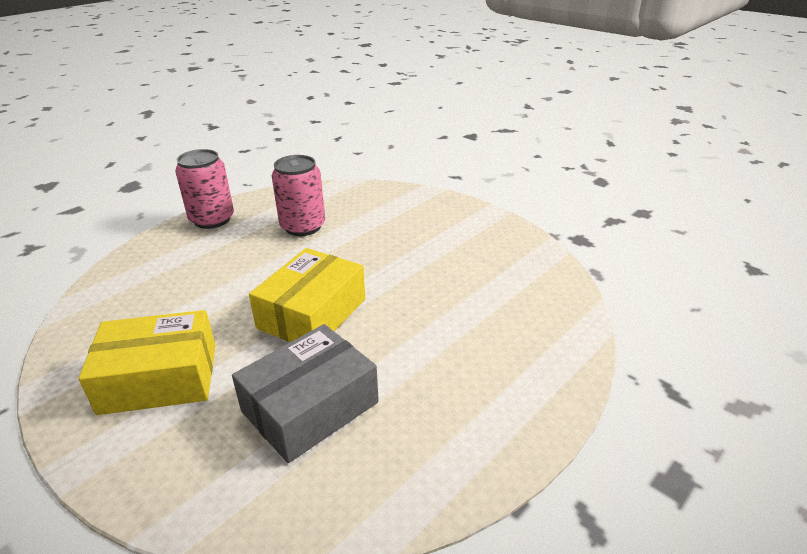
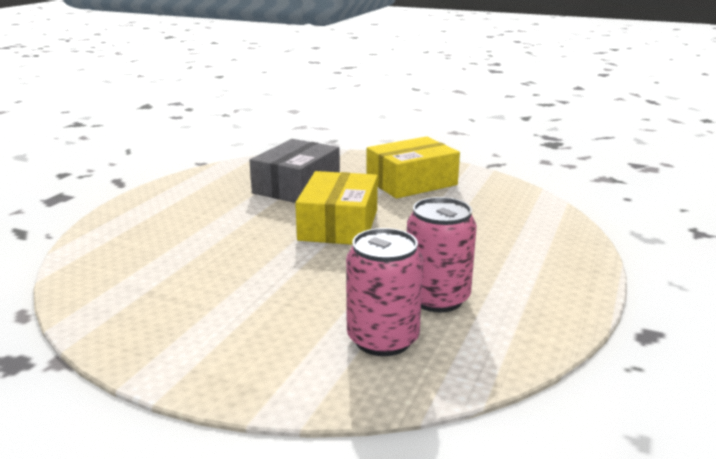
camera: 160 degrees right, 10 degrees down
pink can [175,149,234,229] -> pink can moved to [346,228,423,356]

